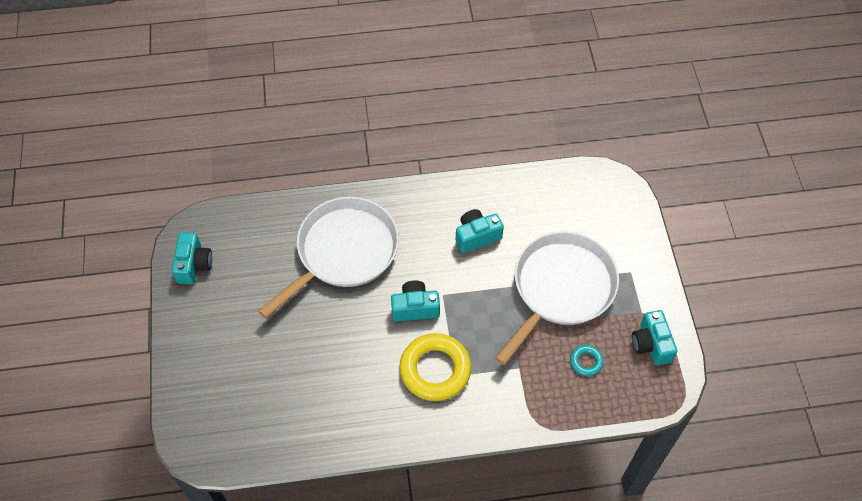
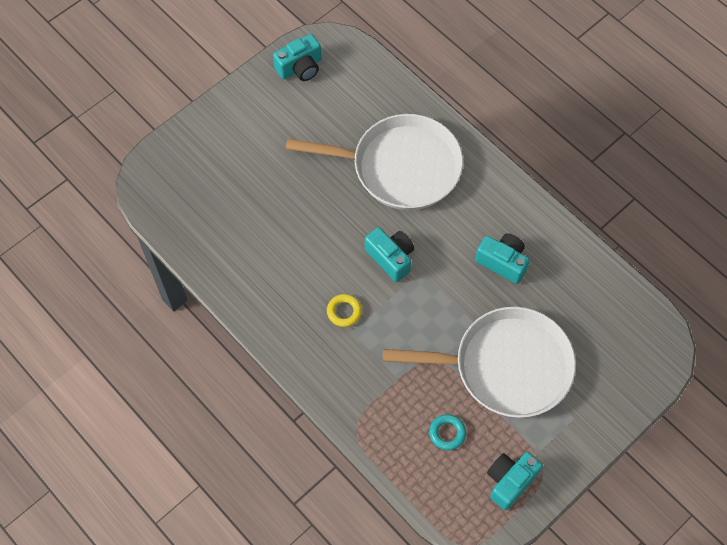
camera: 55 degrees right, 5 degrees up
yellow ring [399,333,471,401] -> yellow ring [327,294,362,327], size x0.47

